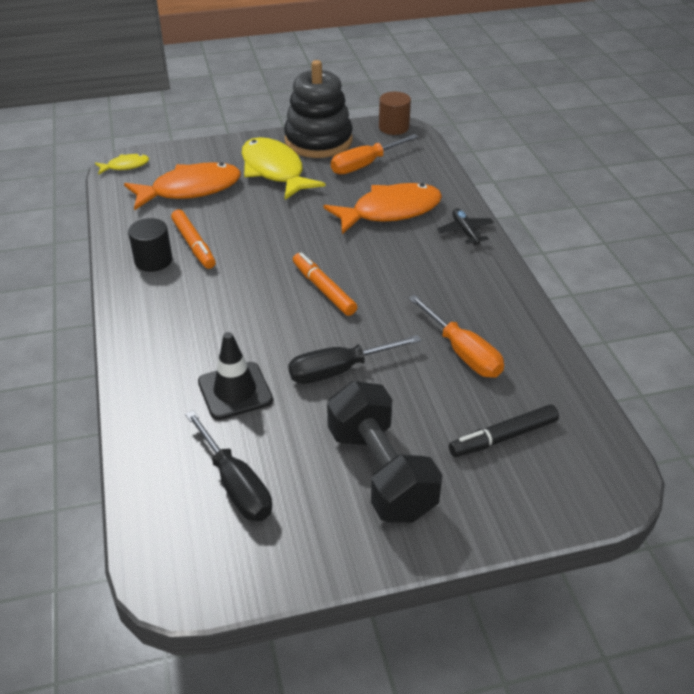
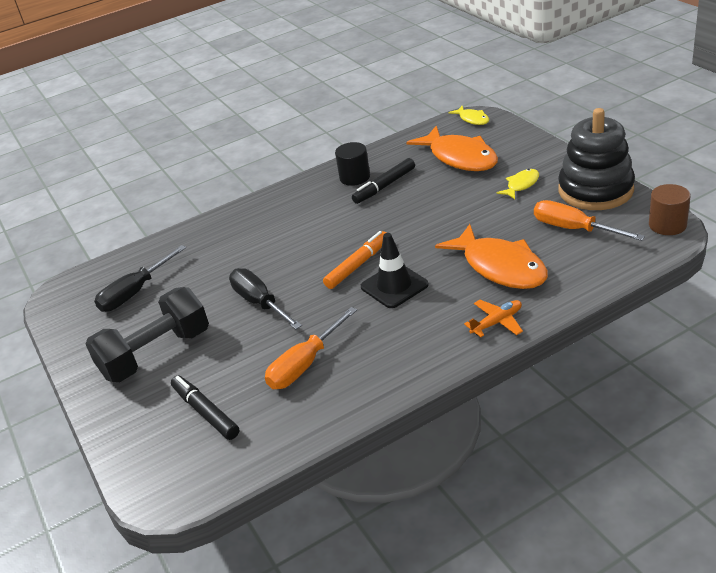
camera: 80 degrees right, 5 degrees down
orange marker [171,209,216,269] -> black marker [352,158,415,204]
black traffic cone [198,332,273,420] -> black traffic cone moved to [361,233,429,308]
yellow fish [242,137,326,200] -> yellow fish [497,169,539,199], size x0.48
black plane [437,208,494,245] -> orange plane [464,300,523,337]

